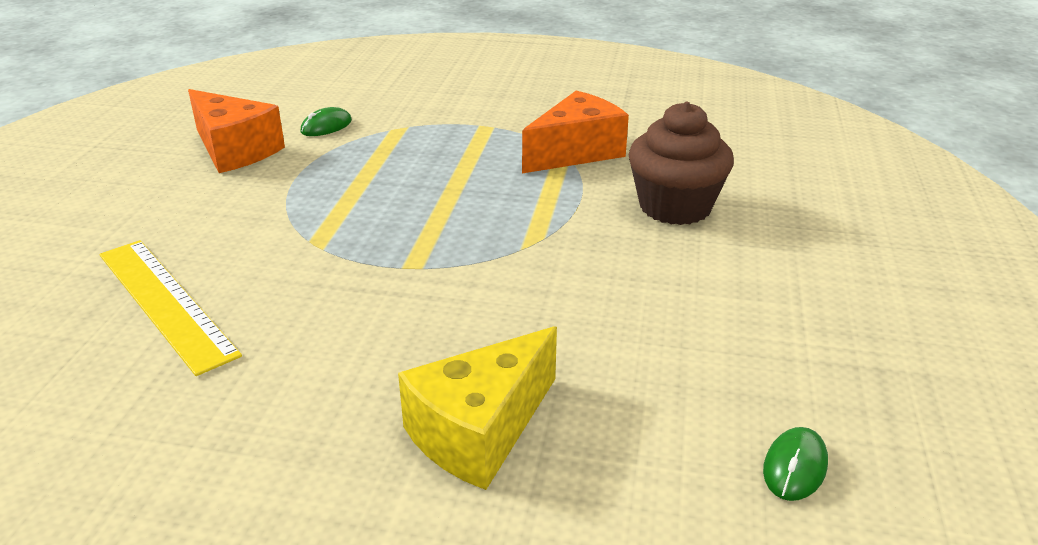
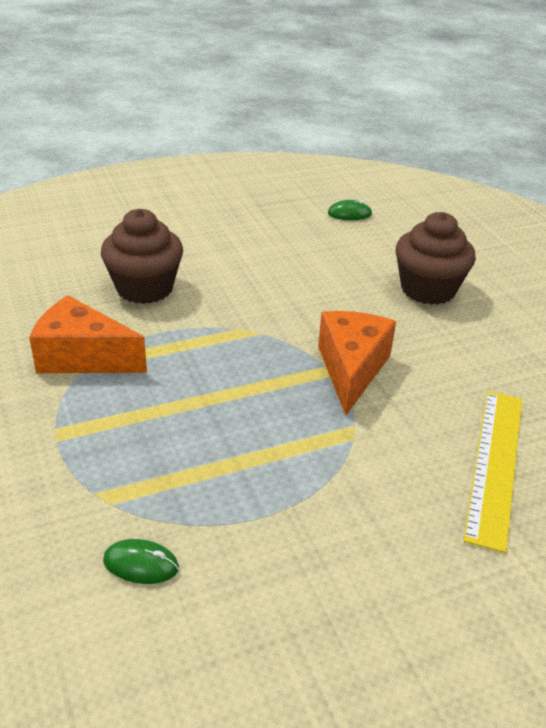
camera: 125 degrees left, 5 degrees up
orange cheese [188,89,285,173] -> orange cheese moved to [318,311,396,415]
yellow cheese [398,326,557,490] -> brown cupcake [396,212,476,305]

